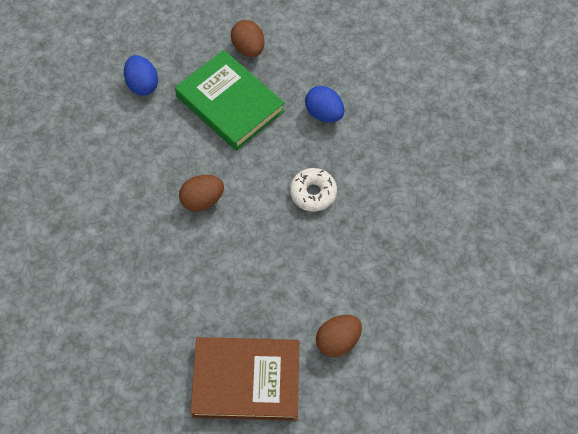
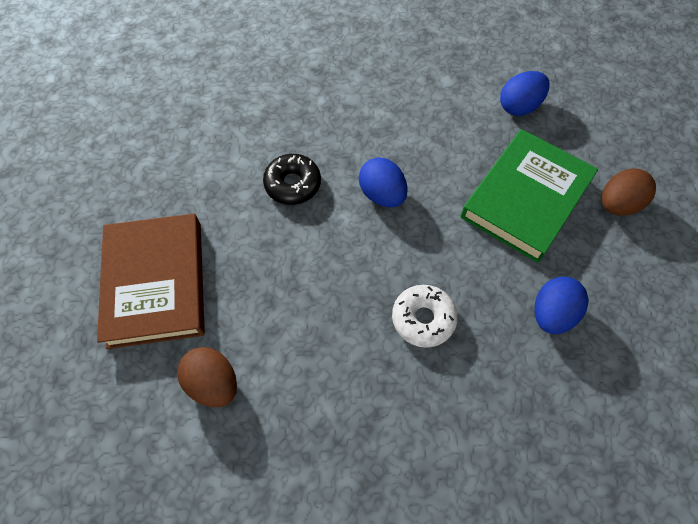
camera: 80 degrees right, 0 degrees up
brown egg [179,175,224,212] -> blue egg [359,157,408,207]
none -> black donut [263,154,321,205]

